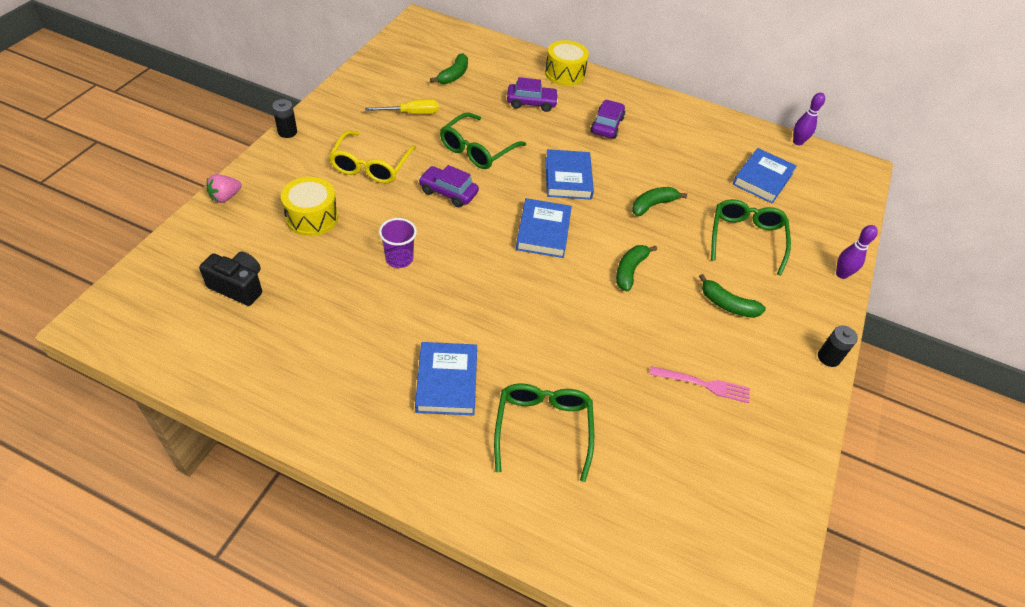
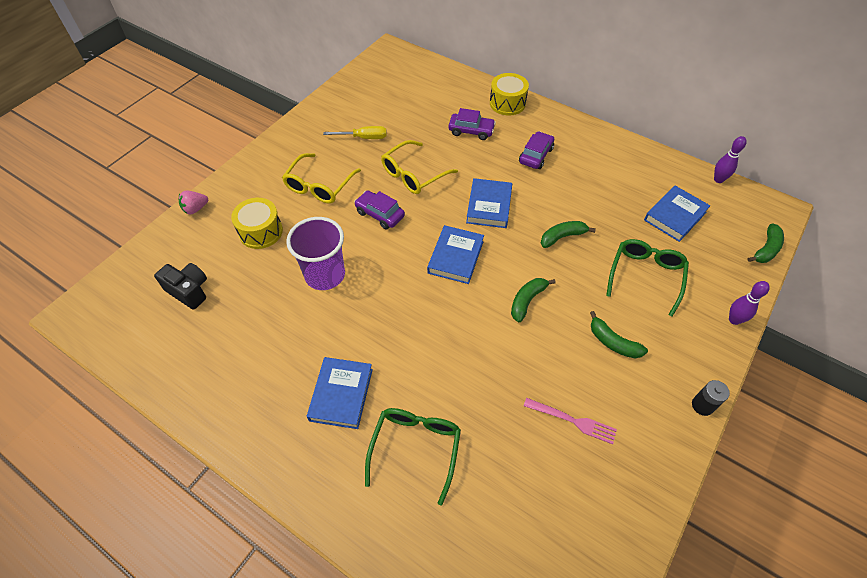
camera: 15 degrees right, 5 degrees up
black battery [272,99,297,138] -> none
purple cup [379,218,417,268] -> purple cup [286,217,345,290], size x1.70
green banana [430,53,468,84] -> green banana moved to [747,223,784,263]
green glasses [440,113,526,169] -> yellow glasses [381,140,458,194]

